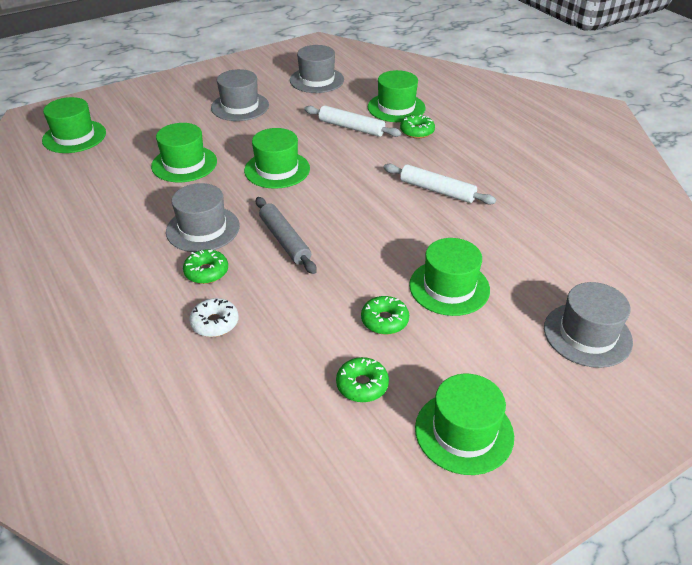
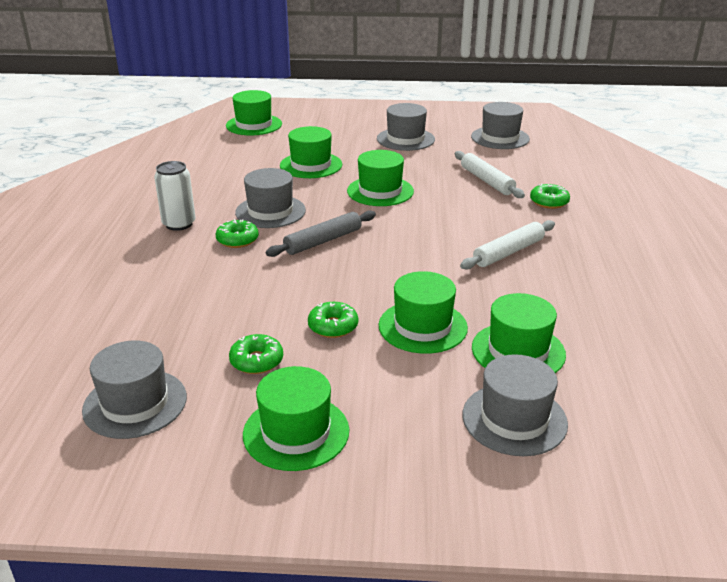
camera: 35 degrees right, 10 degrees down
white donut [189,298,238,337] -> none
grey rolling pin [256,197,317,274] -> grey rolling pin turned 45 degrees clockwise [266,210,376,257]
green hat [368,70,426,122] -> green hat moved to [472,293,566,373]
white rolling pin [384,164,496,205] -> white rolling pin turned 75 degrees clockwise [460,220,555,270]
none -> grey hat [82,340,187,439]
none -> white can [154,161,196,231]

